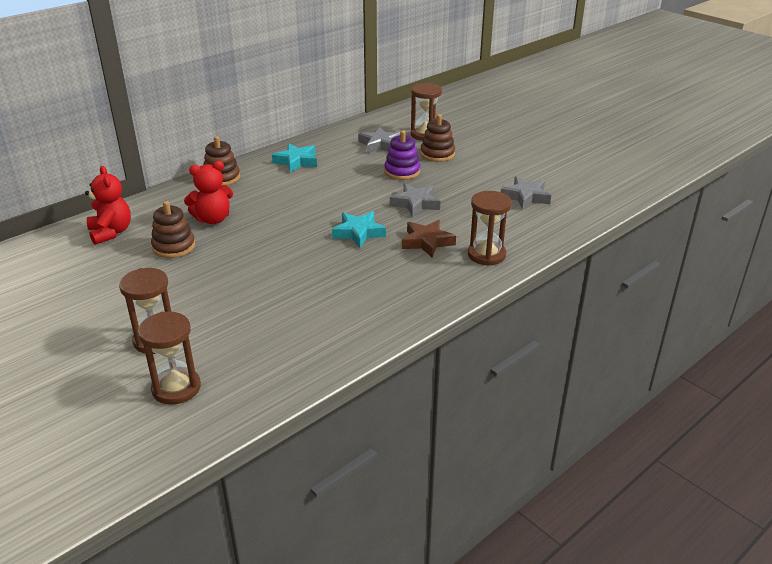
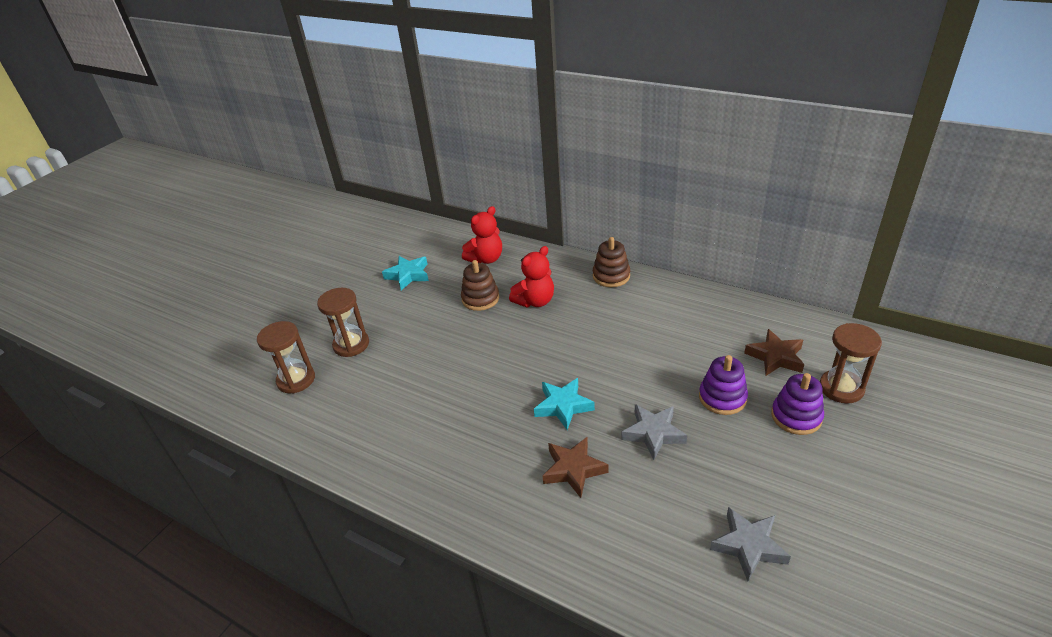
camera: 75 degrees right, 5 degrees up
red teddy bear [184,161,233,224] -> red teddy bear turned 90 degrees counterclockwise [509,246,554,307]
turquoise star [272,144,317,173] -> turquoise star moved to [382,256,429,290]
grey star [358,127,400,153] -> brown star [744,329,804,376]
brown stacking toy [420,114,455,162] -> purple stacking toy [771,373,824,435]
brown hourglass [468,191,512,266] -> none

